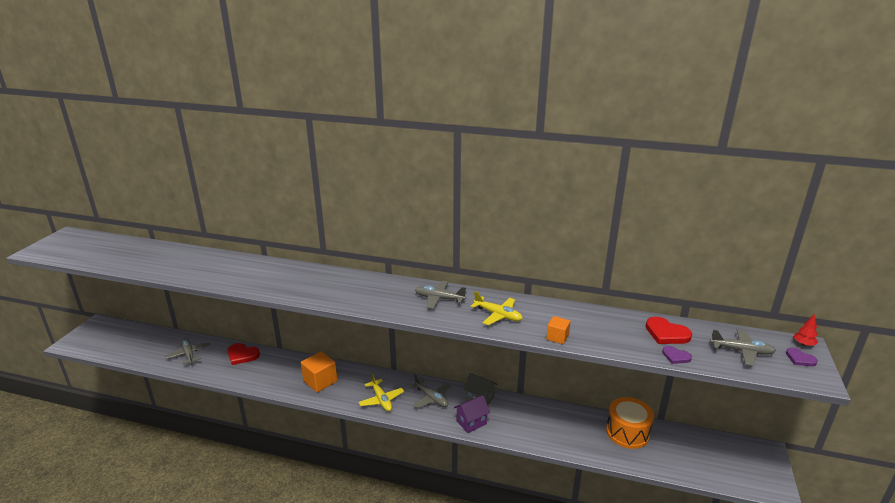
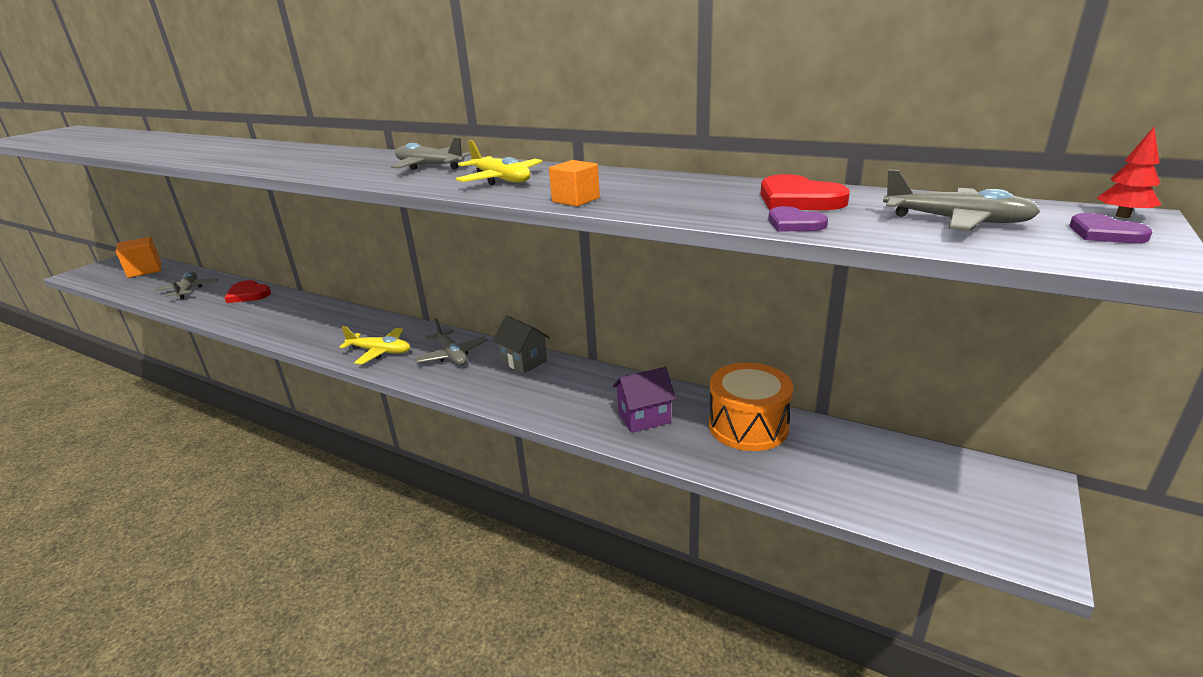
camera: 15 degrees right, 0 degrees up
orange cube [301,351,337,392] -> orange cube moved to [116,237,162,278]
yellow plane [359,373,404,411] -> yellow plane turned 60 degrees counterclockwise [339,326,410,364]
purple house [454,395,490,433] -> purple house moved to [613,367,676,433]

